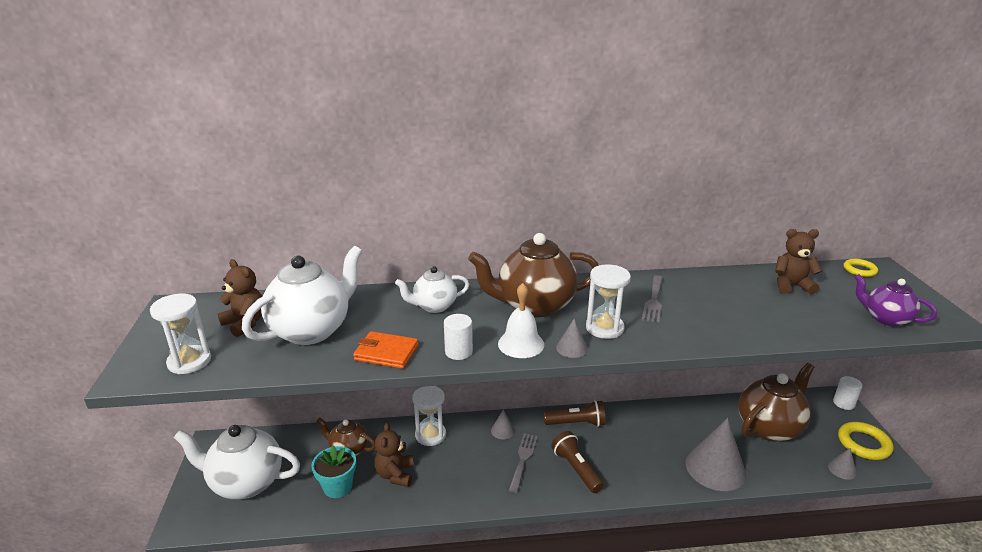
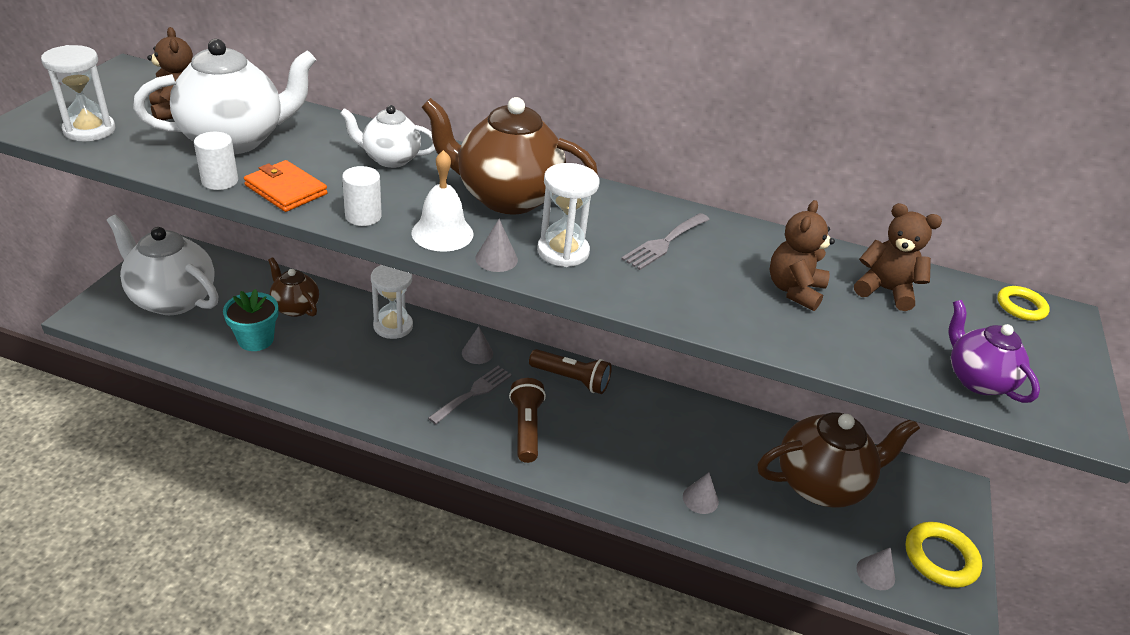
camera: 20 degrees right, 10 degrees up
brown teddy bear [374,422,414,487] -> brown teddy bear moved to [770,200,835,311]
grey cone [686,418,746,491] -> grey cone [683,472,719,514], size x0.45
white cylinder [833,376,863,410] -> white cylinder moved to [194,132,238,190]

